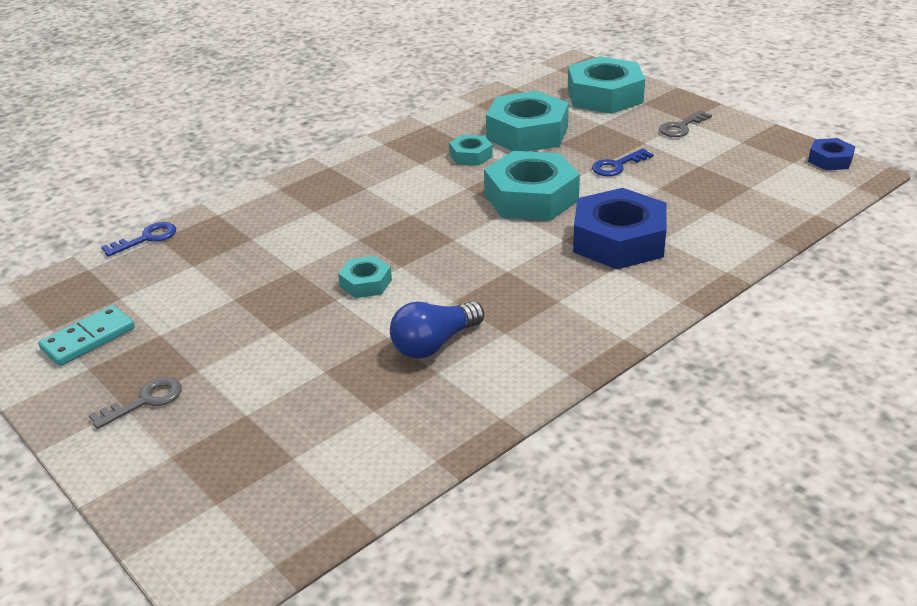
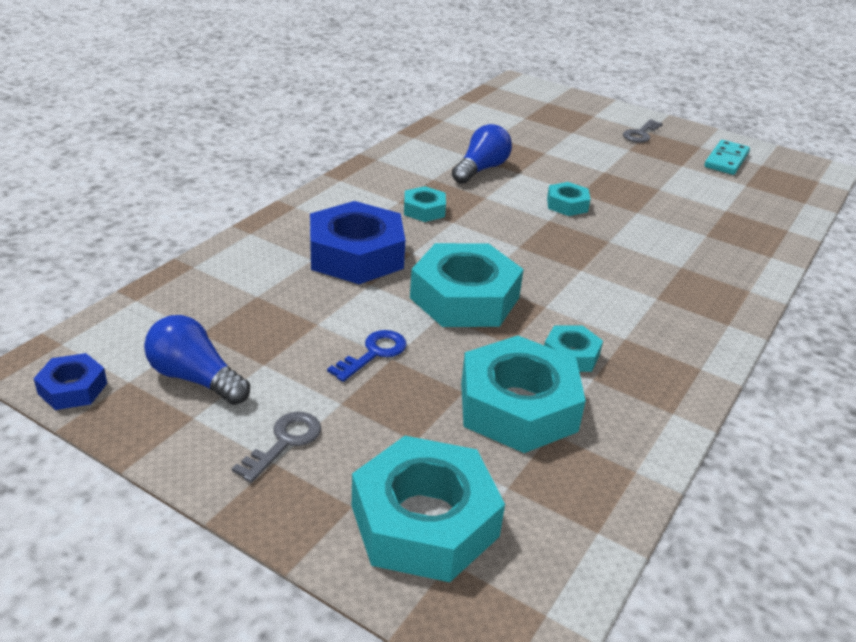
camera: 160 degrees right, 0 degrees up
blue key [101,222,176,257] -> none
none -> blue light bulb [144,315,250,405]
none -> turquoise nut [404,186,446,222]

